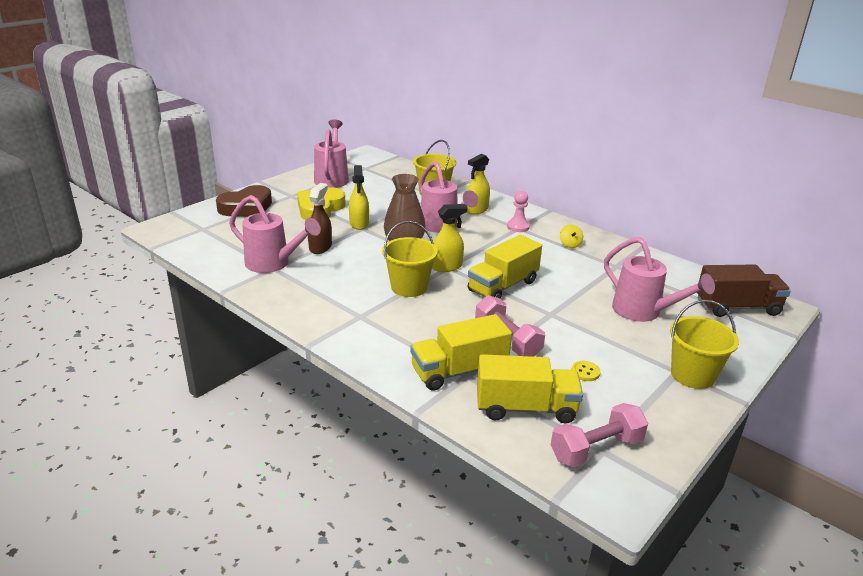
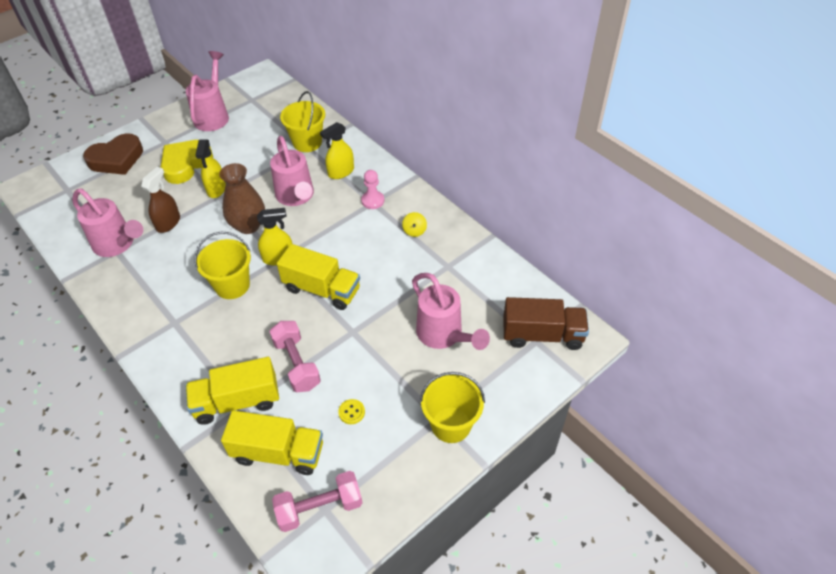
camera: 10 degrees right, 20 degrees up
yellow truck [468,235,542,298] -> yellow truck turned 120 degrees counterclockwise [277,244,360,310]

